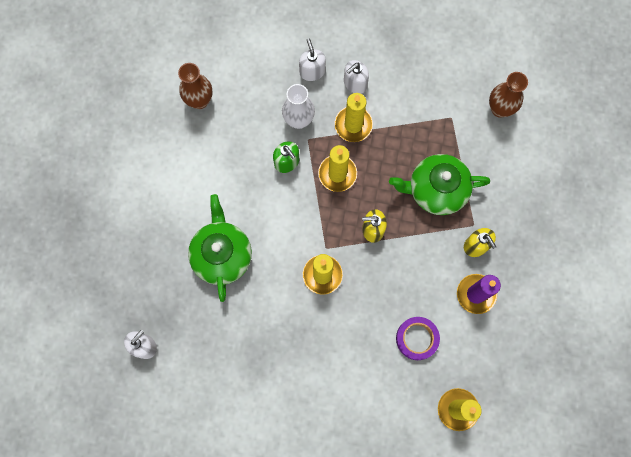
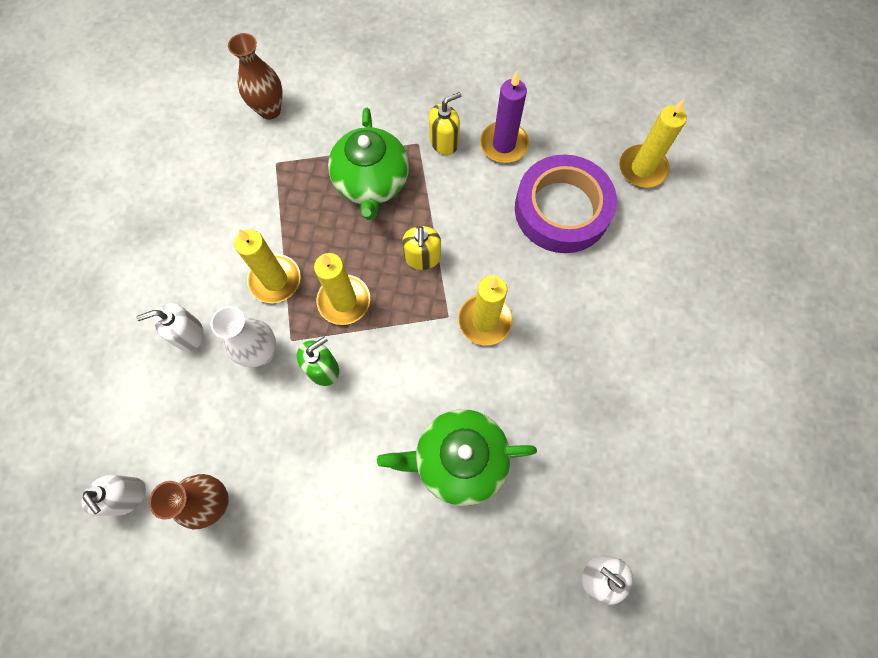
camera: 90 degrees left, 5 degrees down
white soap dispenser [344,60,369,94] -> white soap dispenser moved to [81,475,146,516]
purple tape [396,317,440,360] -> purple tape [515,154,617,253], size x1.81

